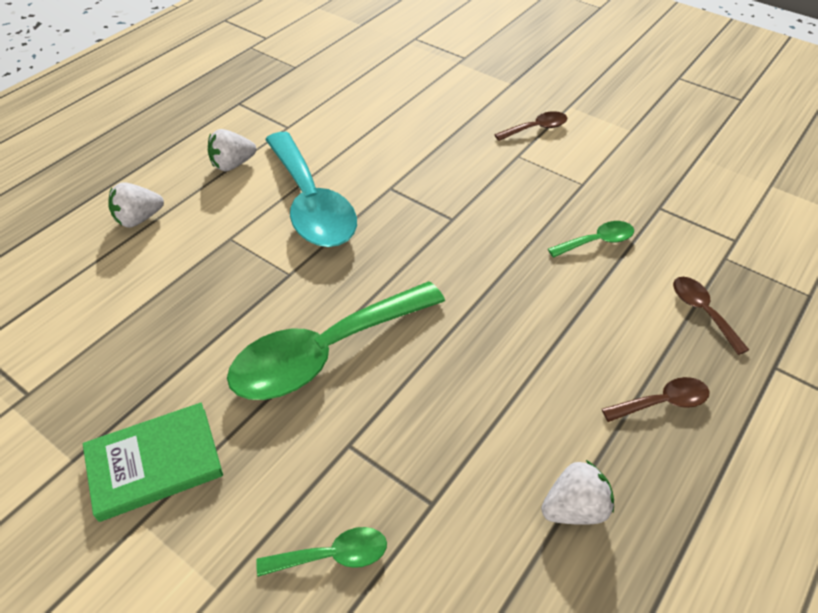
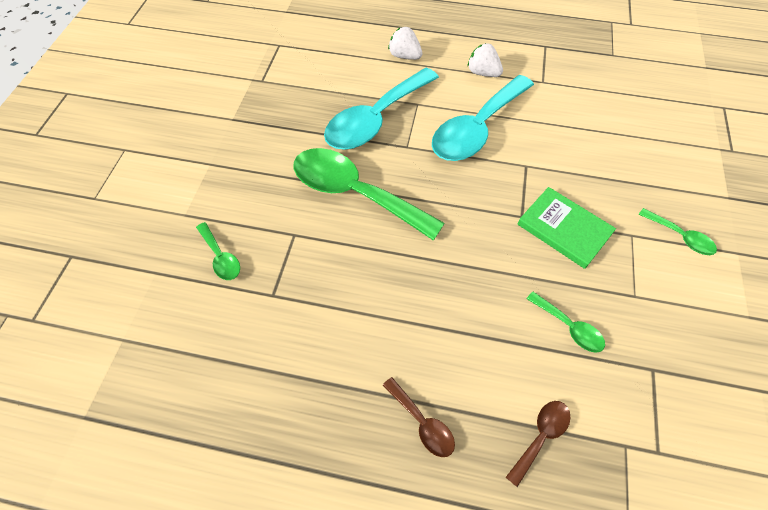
camera: 65 degrees right, 10 degrees up
green book [83,403,223,522] -> green book moved to [518,187,616,269]
brown spoon [494,111,567,141] -> green spoon [638,208,717,255]
white strawberry [541,460,614,525] -> none
none -> turquoise spoon [324,68,439,150]

